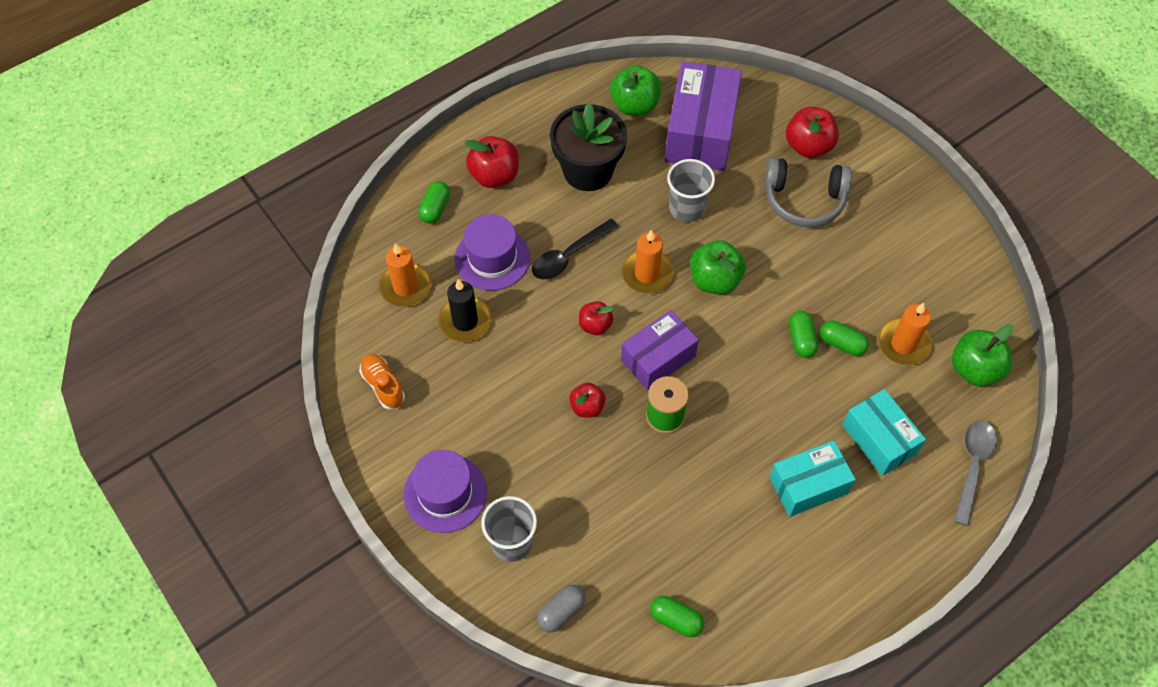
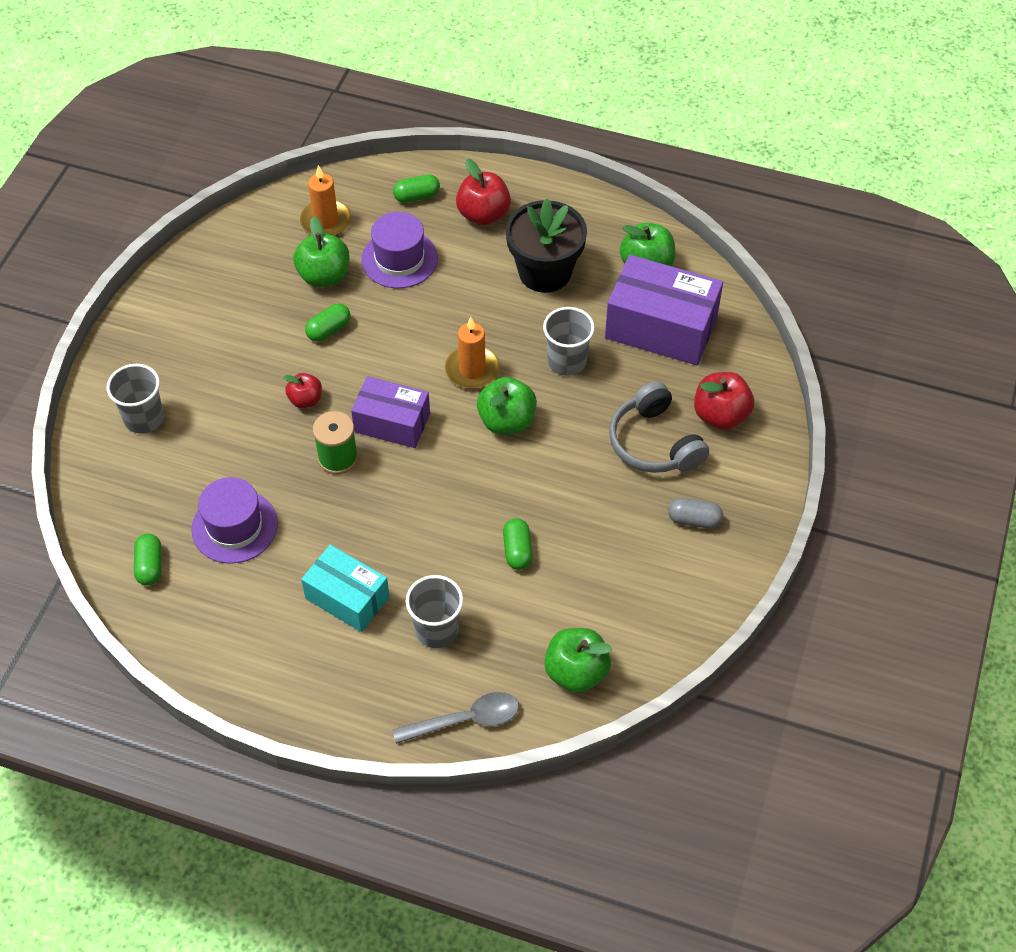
camera: 55 degrees right, 5 degrees down
orange shoe [359,354,405,410] -> none
purple hat [404,450,487,533] -> purple hat moved to [192,477,278,564]
black candle [438,279,492,342] -> green apple [293,216,349,287]
black spoon [532,219,619,279] -> none
grey capsule [537,585,585,633] -> grey capsule moved to [668,498,723,529]
red apple [579,301,614,335] -> none
purple box [665,61,742,171] -> purple box turned 45 degrees clockwise [605,255,723,366]
green capsule [789,311,818,358] -> green capsule moved to [305,303,351,342]
turquoise box [842,389,926,476] -> grey cup [406,575,463,648]
orange candle [878,303,932,366] -> none

